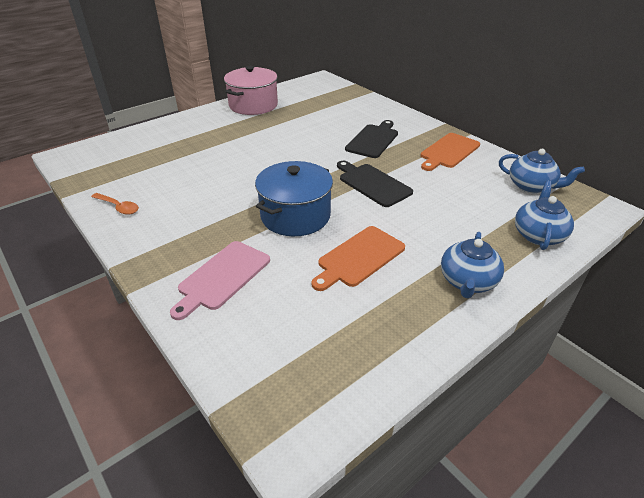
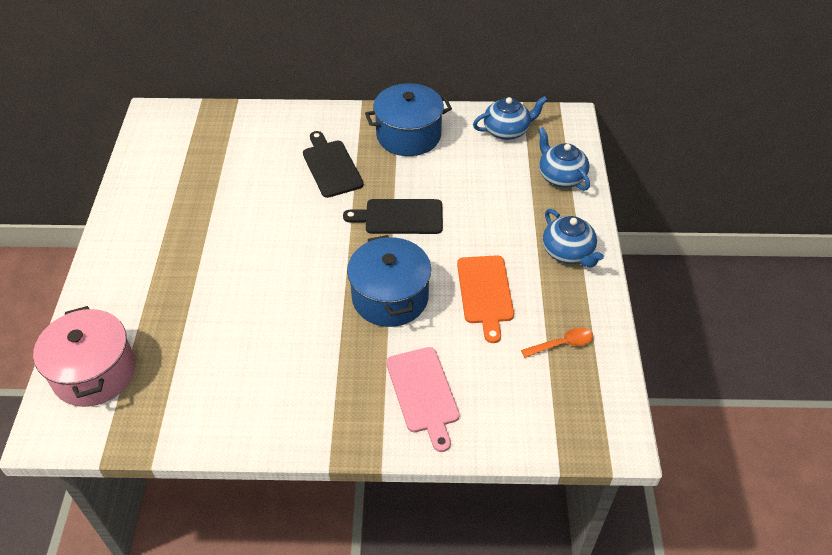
camera: 50 degrees left, 10 degrees up
orange spoon [91,193,139,215] -> orange spoon moved to [521,327,593,358]
pink pot [224,66,278,115] -> pink pot moved to [33,306,136,407]
orange cutting board [421,133,480,171] -> blue pot [365,83,452,156]

